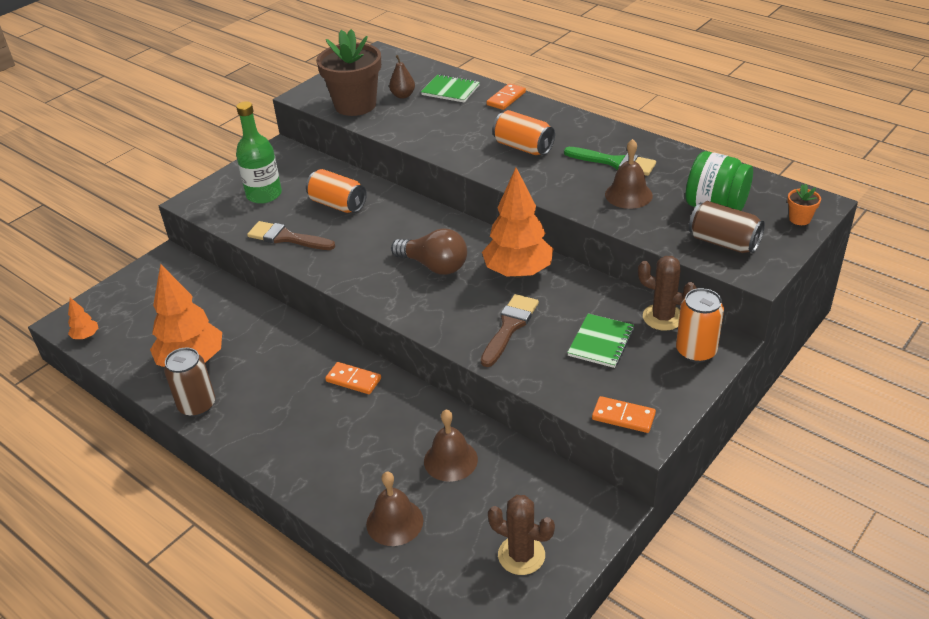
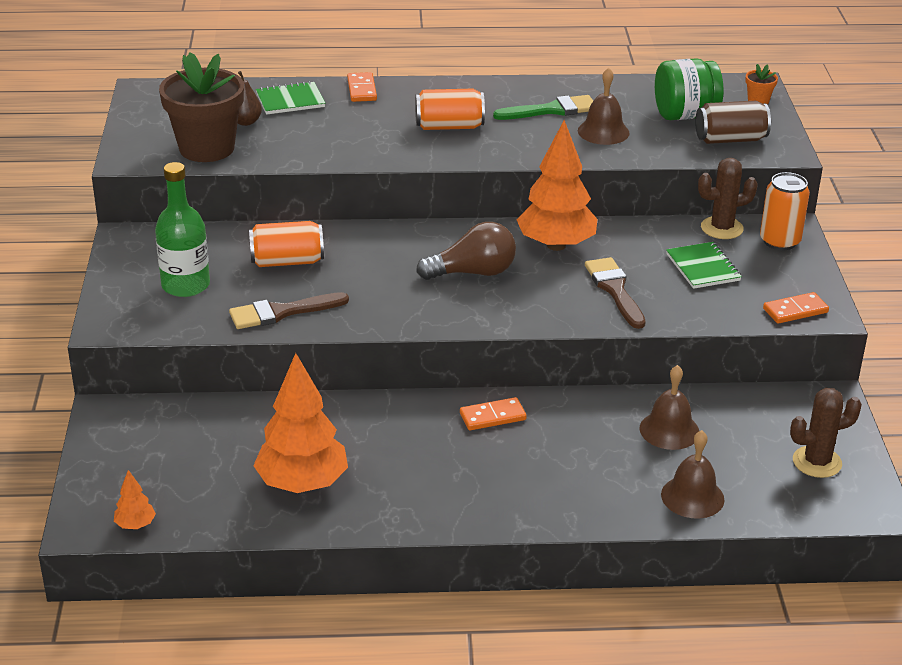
camera: 45 degrees left, 5 degrees down
brown can [164,348,215,417] -> none

